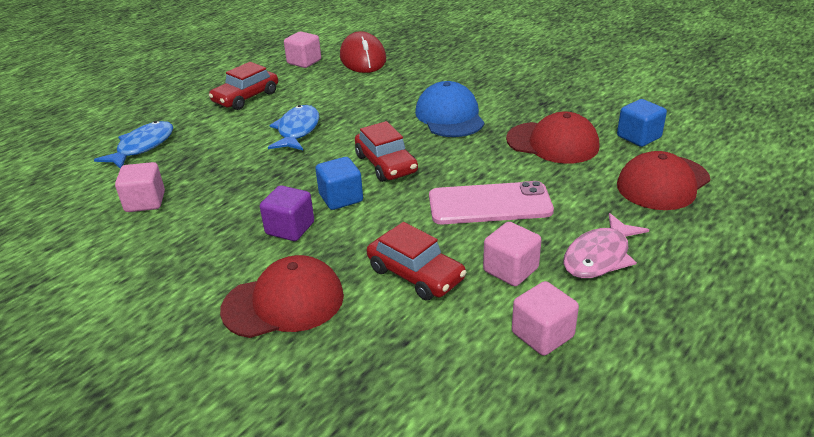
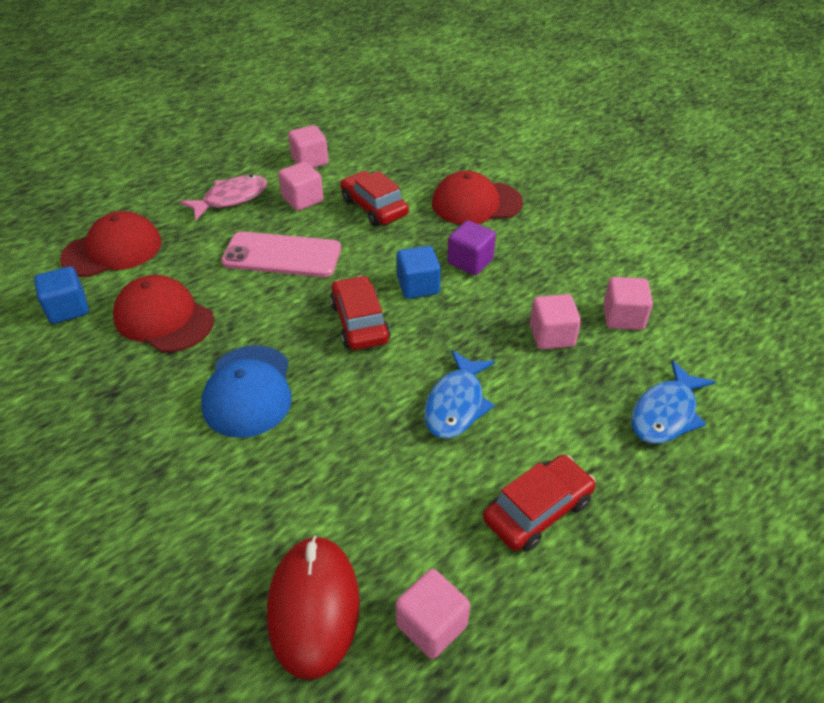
camera: 170 degrees left, 10 degrees up
none -> pink cube [530,294,581,349]

